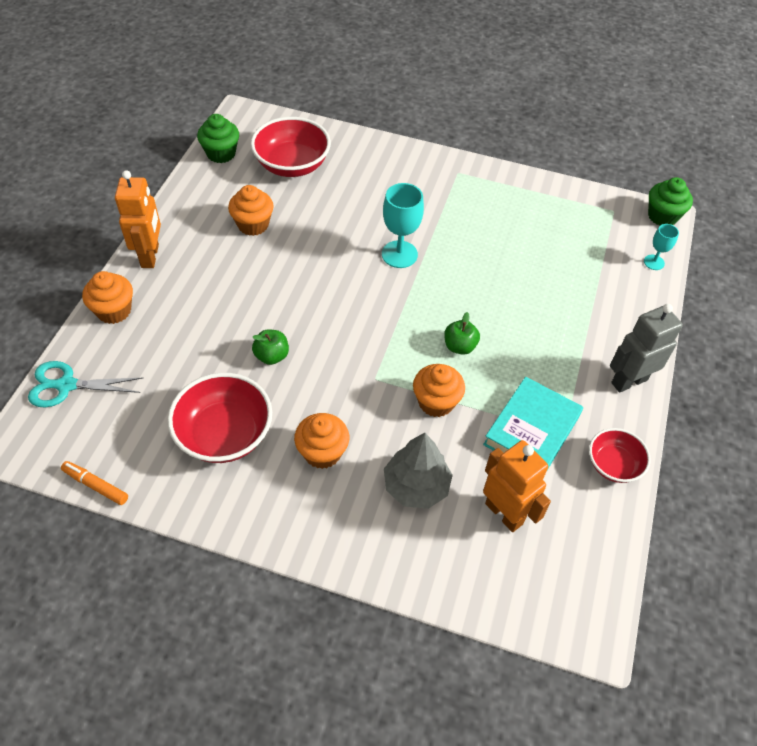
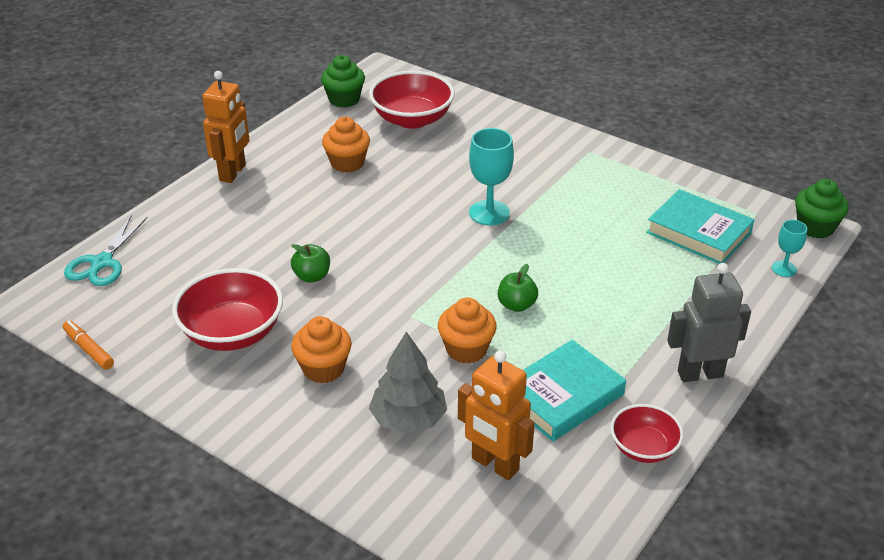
camera: 20 degrees right, 15 degrees down
turquoise scissors [28,361,143,407] -> turquoise scissors turned 90 degrees counterclockwise [64,216,148,286]
orange cupcake [82,271,133,324] -> none
orange robot [483,440,551,532] -> orange robot turned 150 degrees clockwise [458,351,535,480]
none -> turquoise book [646,189,754,264]

